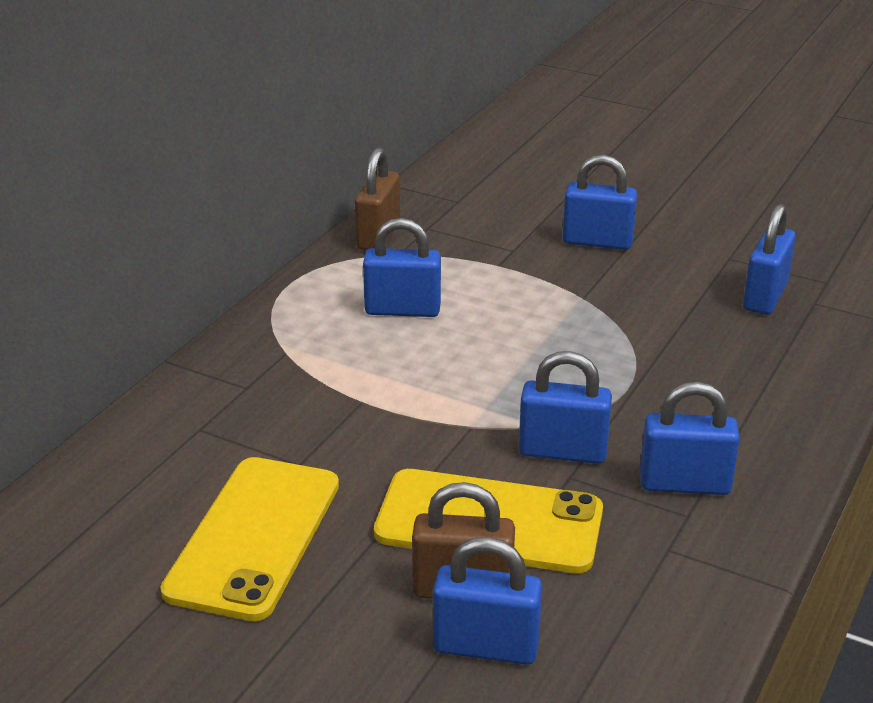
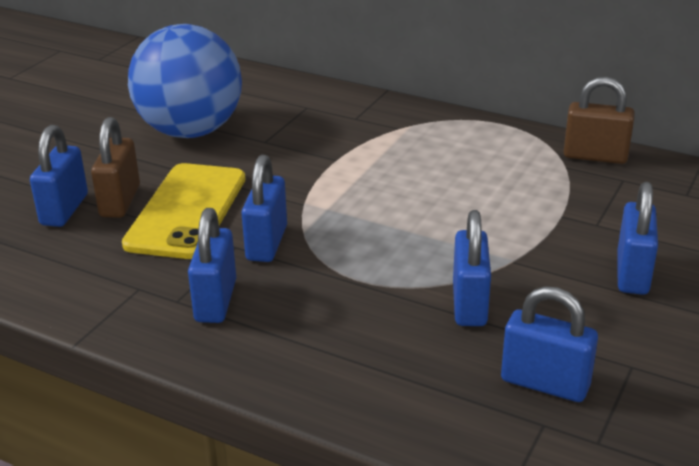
camera: 90 degrees right, 0 degrees up
yellow phone [160,457,339,621] -> blue ball [128,24,242,138]
blue padlock [363,218,441,317] -> blue padlock moved to [453,210,491,326]

